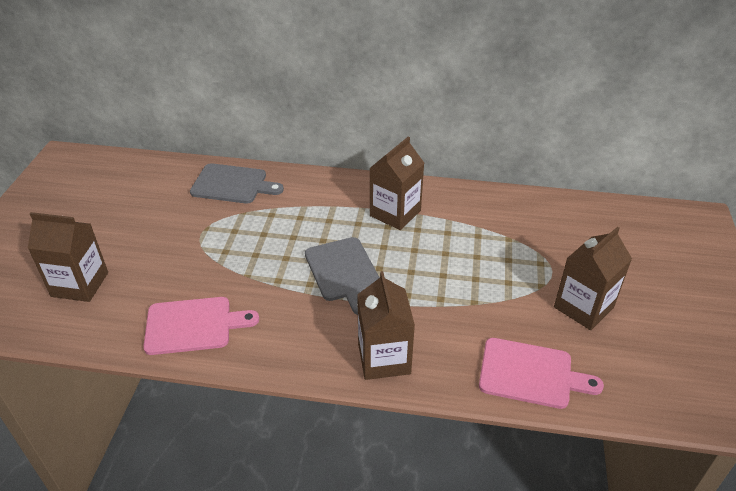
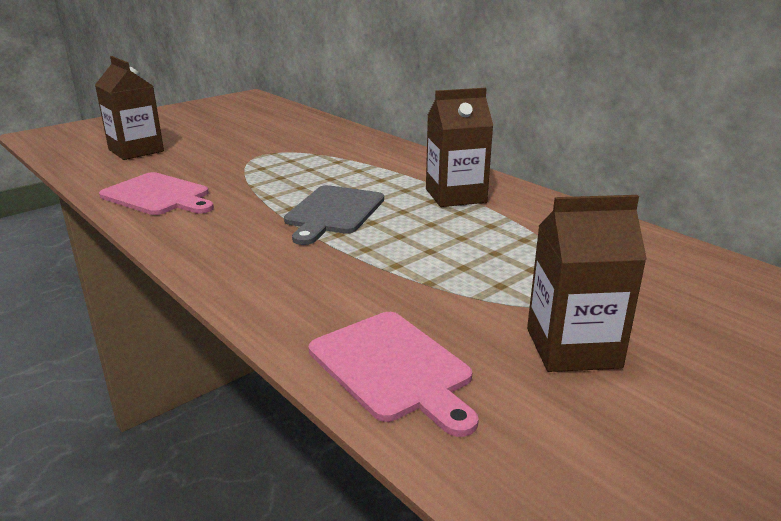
camera: 40 degrees right, 15 degrees down
grey cutting board [190,163,284,204] -> none
brown carton [357,271,415,380] -> none

